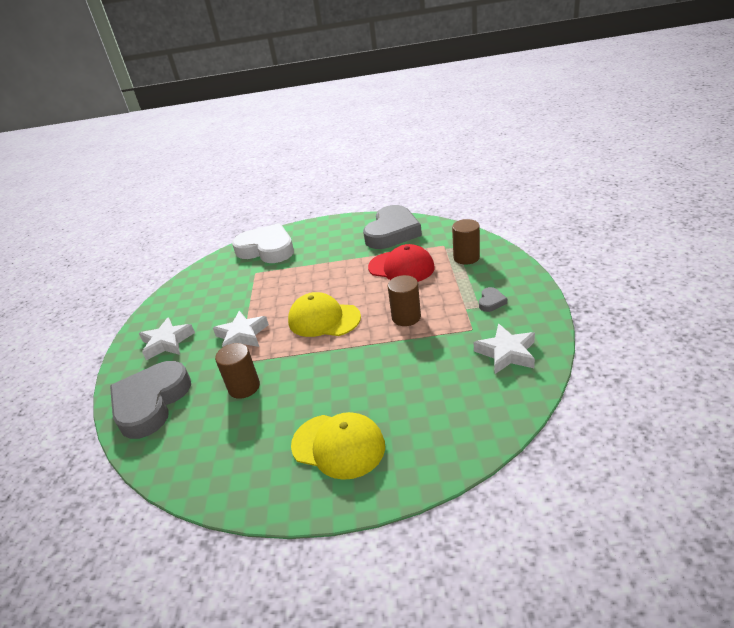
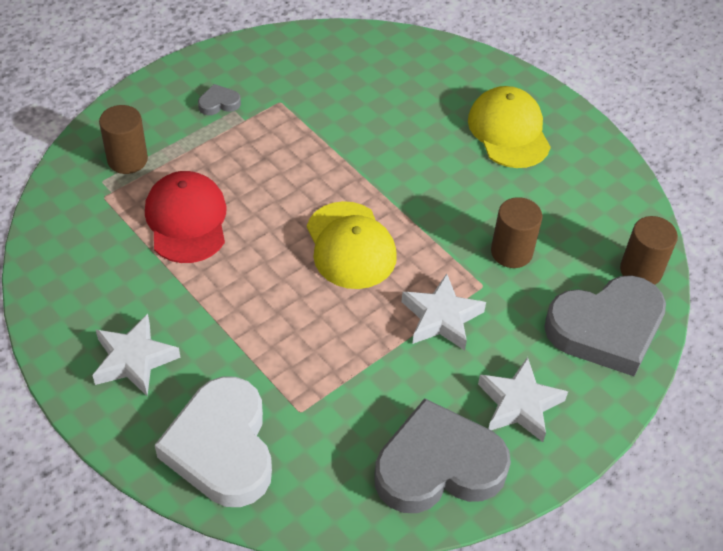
camera: 135 degrees left, 15 degrees up
grey heart [363,205,422,249] -> grey heart moved to [374,398,511,513]
brown cylinder [388,275,421,326] -> brown cylinder moved to [620,216,678,284]
white star [474,324,535,374] -> white star moved to [92,314,181,396]

